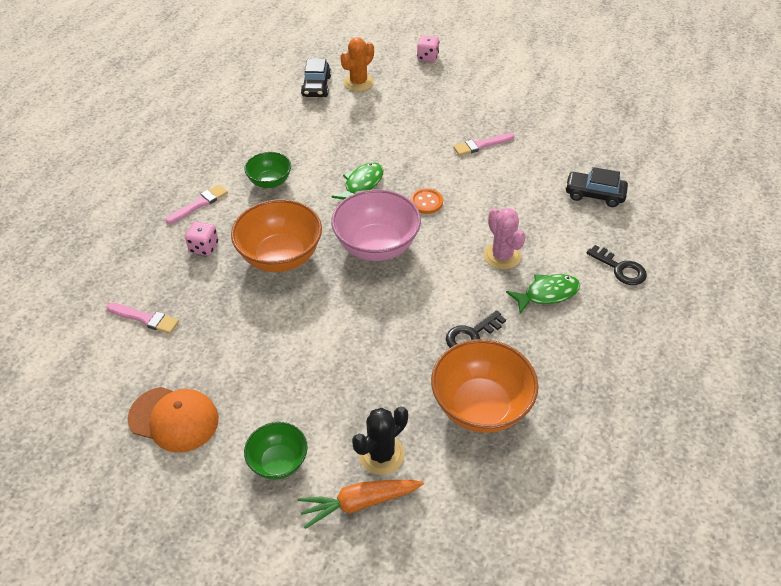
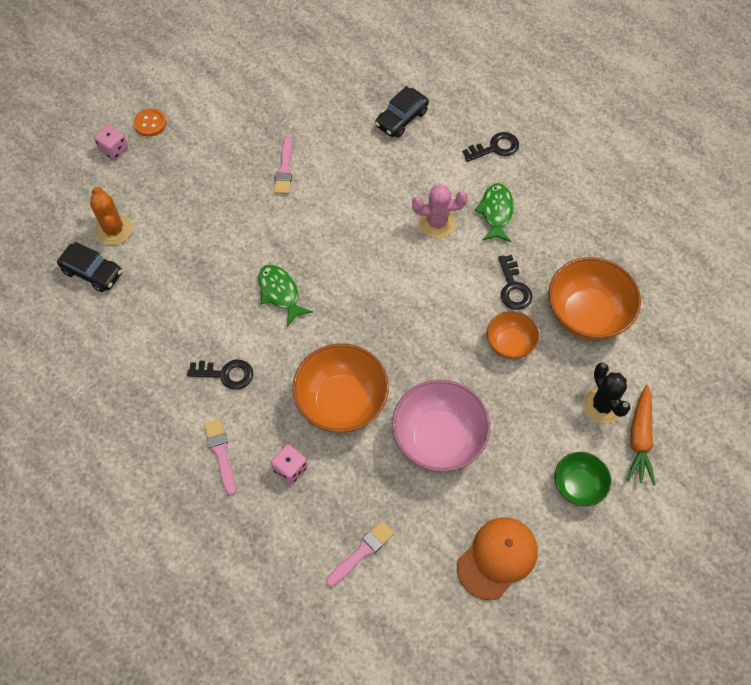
camera: 65 degrees left, 15 degrees up
green bowl [244,152,291,188] -> black key [187,360,253,390]
pink bowl [331,189,421,261] -> pink bowl moved to [392,379,490,472]
orange button [410,188,443,214] -> orange button moved to [133,108,167,137]
none -> orange bowl [487,311,539,359]

